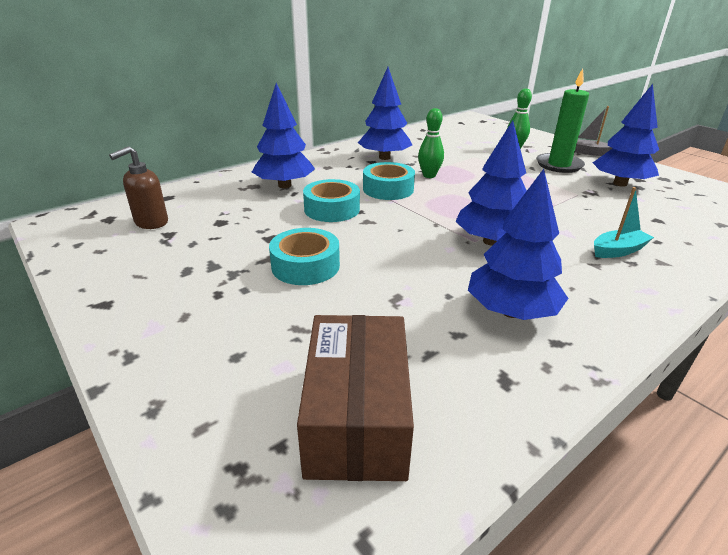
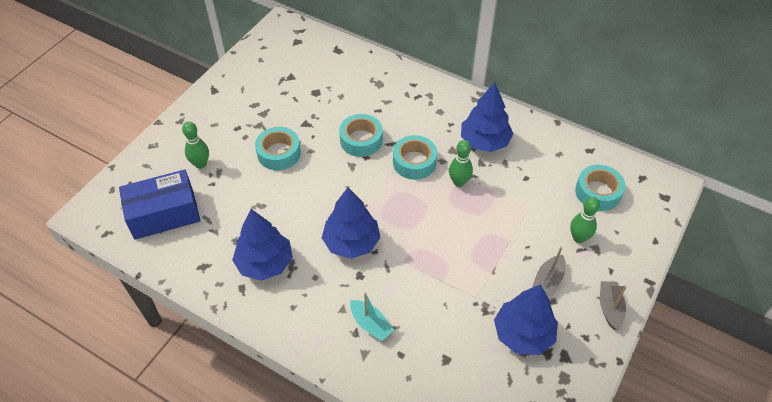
camera: 70 degrees right, 20 degrees up
brown soap dispenser [109,146,168,229] -> none
blue tree [252,83,315,188] -> none
brown box [297,315,414,481] -> blue box [119,169,201,240]
green candle [536,69,589,173] -> grey boat [532,247,566,296]
none -> green bowling pin [182,121,209,169]
none -> turquoise tape [575,165,625,211]

